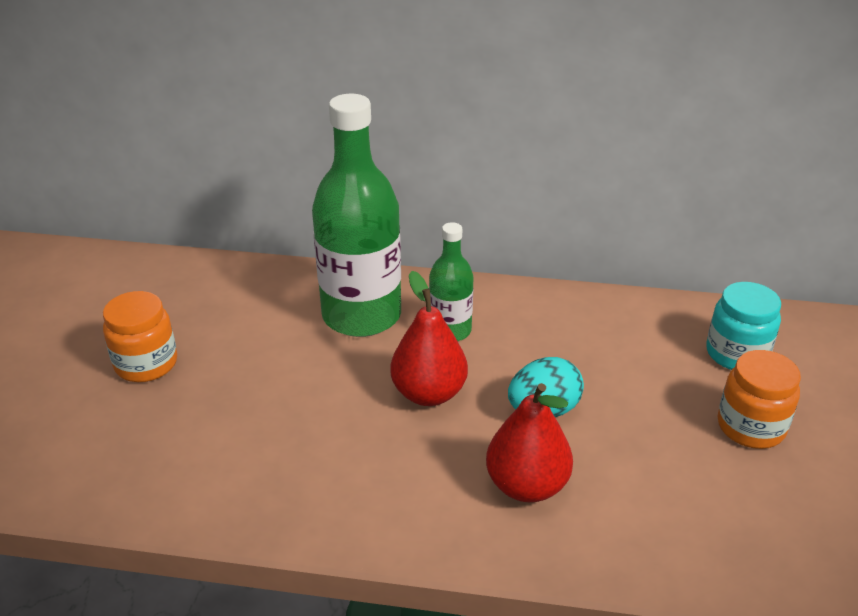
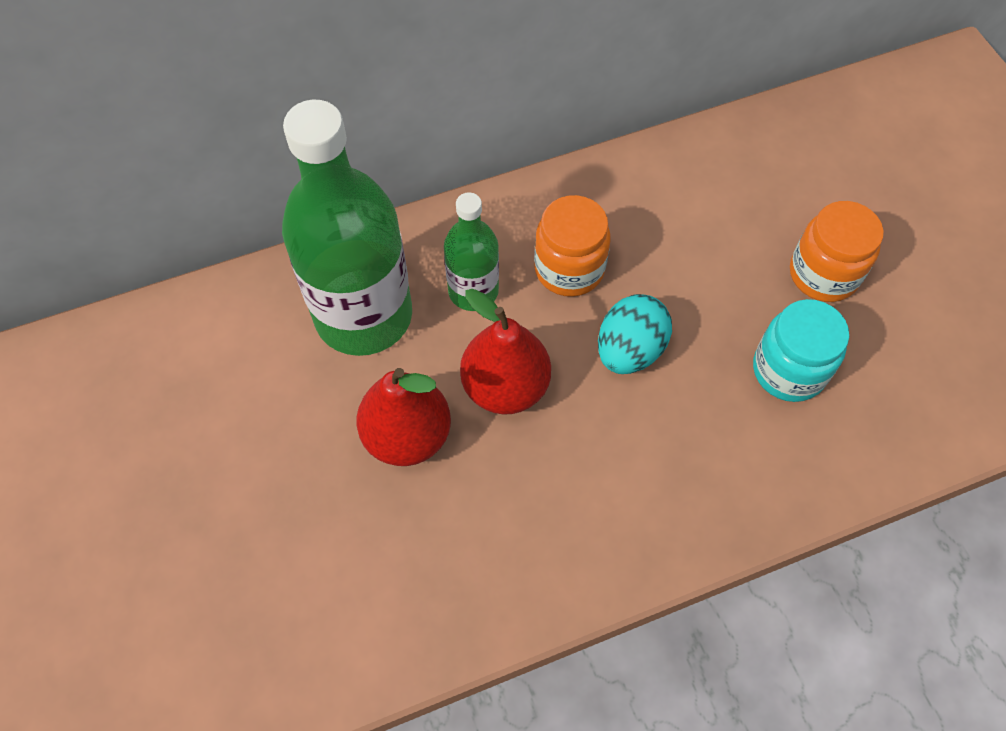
camera: 30 degrees left, 25 degrees up
orange jar [103,291,177,382] -> orange jar moved to [534,195,611,297]
red pear [486,383,573,502] -> red pear moved to [357,368,451,466]
turquoise jar [706,282,781,370] -> turquoise jar moved to [753,299,849,402]

